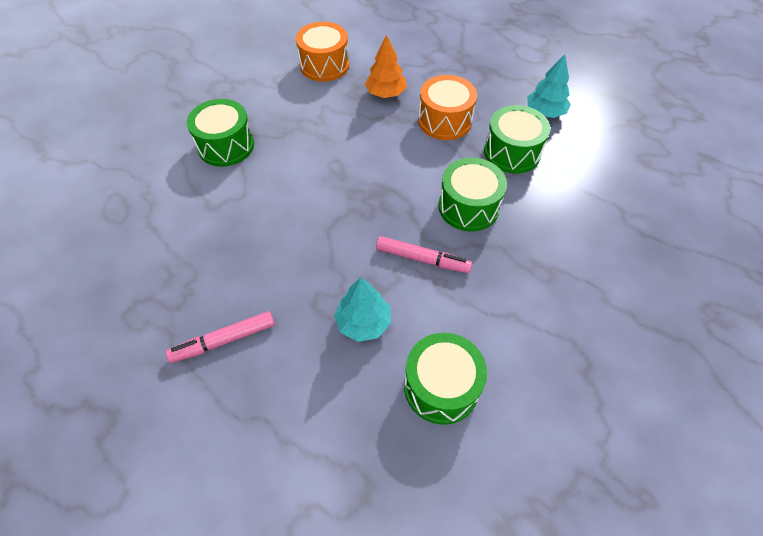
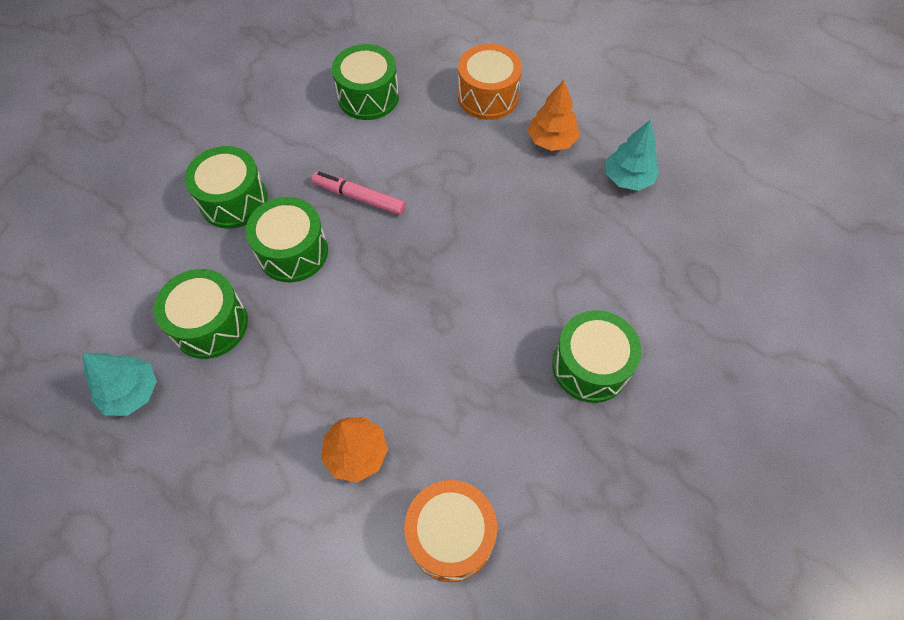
camera: 175 degrees left, 5 degrees up
pink marker [166,311,275,363] -> orange tree [528,80,579,151]
turquoise tree [334,277,391,342] -> turquoise tree moved to [606,120,659,191]
orange drum [418,75,477,140] -> orange drum moved to [458,44,522,120]
none -> green drum [185,146,268,229]

